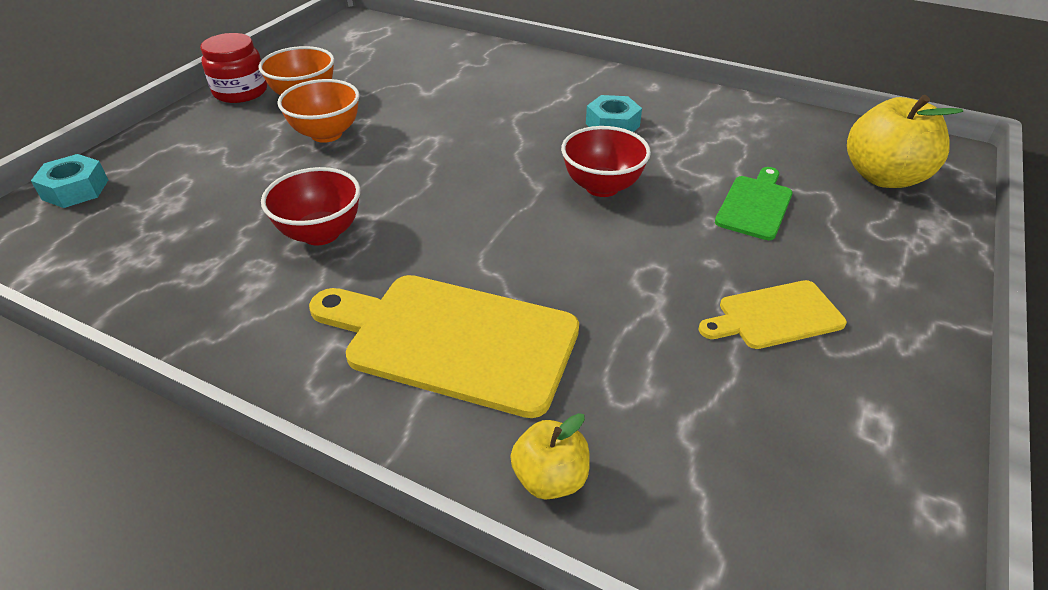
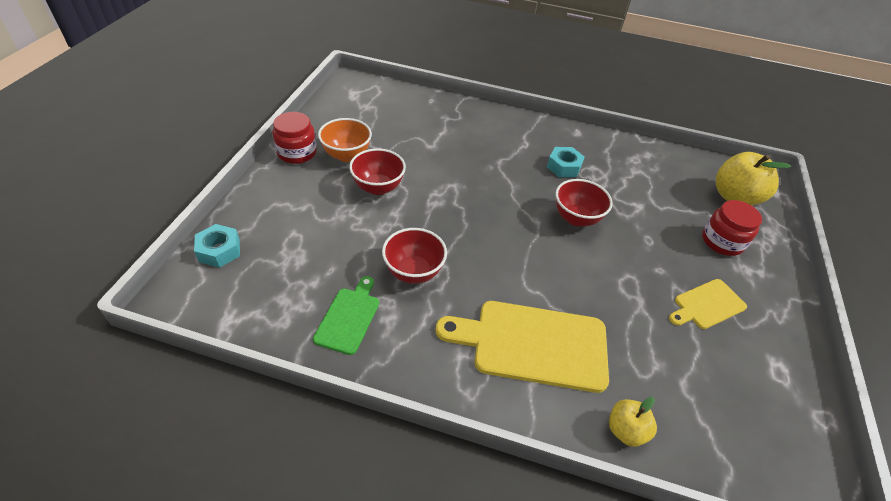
camera: 15 degrees left, 5 degrees up
orange bowl [277,79,359,143] -> red bowl [349,148,406,195]
green cutting board [715,167,793,240] -> green cutting board moved to [313,276,379,355]
none -> red jar [702,200,762,256]

